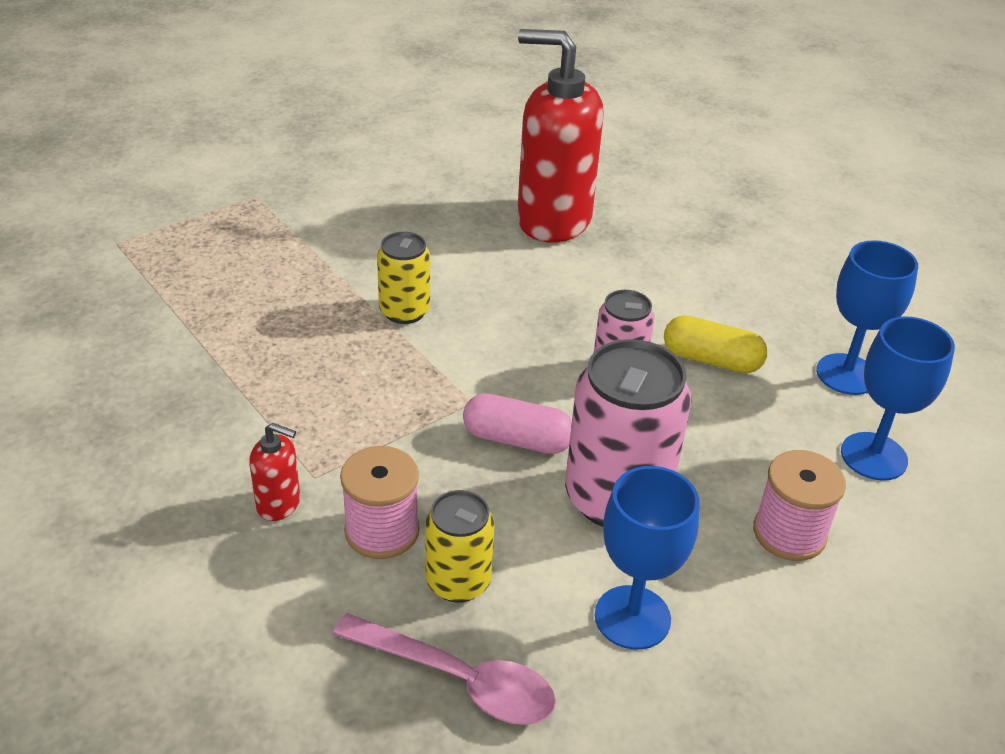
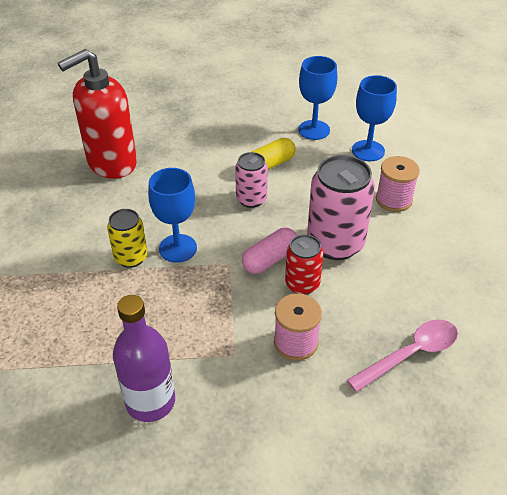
camera: 55 degrees left, 5 degrees up
red soap dispenser [249,423,300,521] -> none
yellow can [425,490,494,603] -> none
blue goblet [595,466,699,650] -> blue goblet moved to [148,168,197,263]
none -> purple bottle [113,295,175,422]
none -> red can [285,235,323,295]

